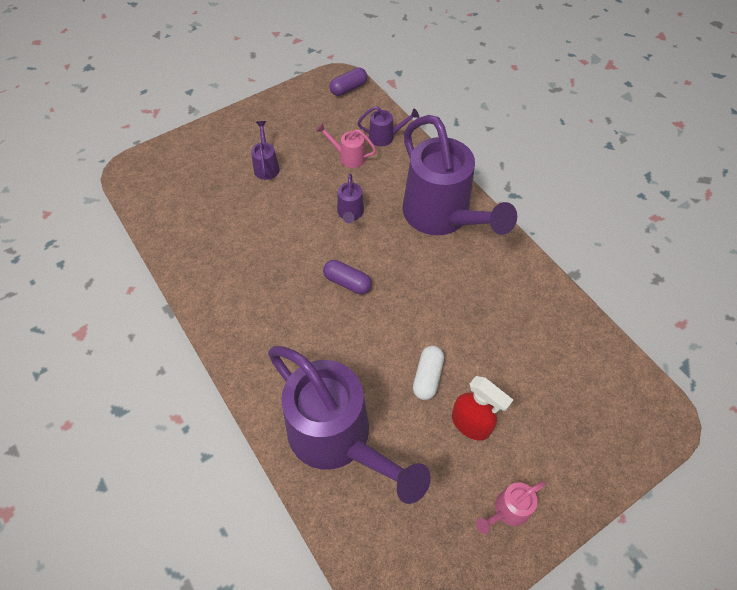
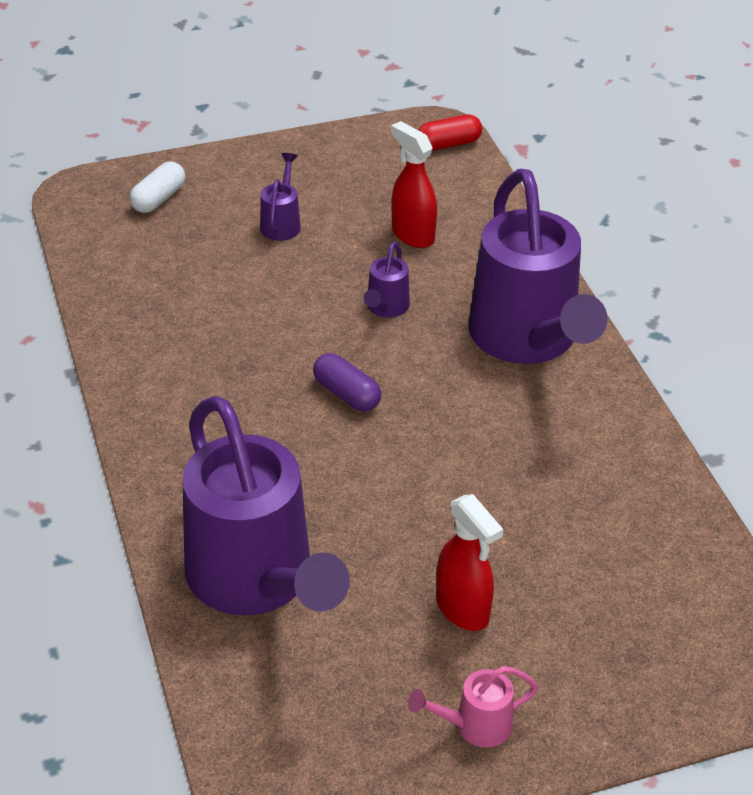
camera: 15 degrees right, 15 degrees down
pink watering can [316,123,376,168] -> red spray bottle [391,121,437,248]
purple capsule [330,68,367,96] -> red capsule [418,114,482,151]
purple watering can [357,106,419,146] -> none
white capsule [413,346,444,400] -> white capsule moved to [130,161,185,213]

